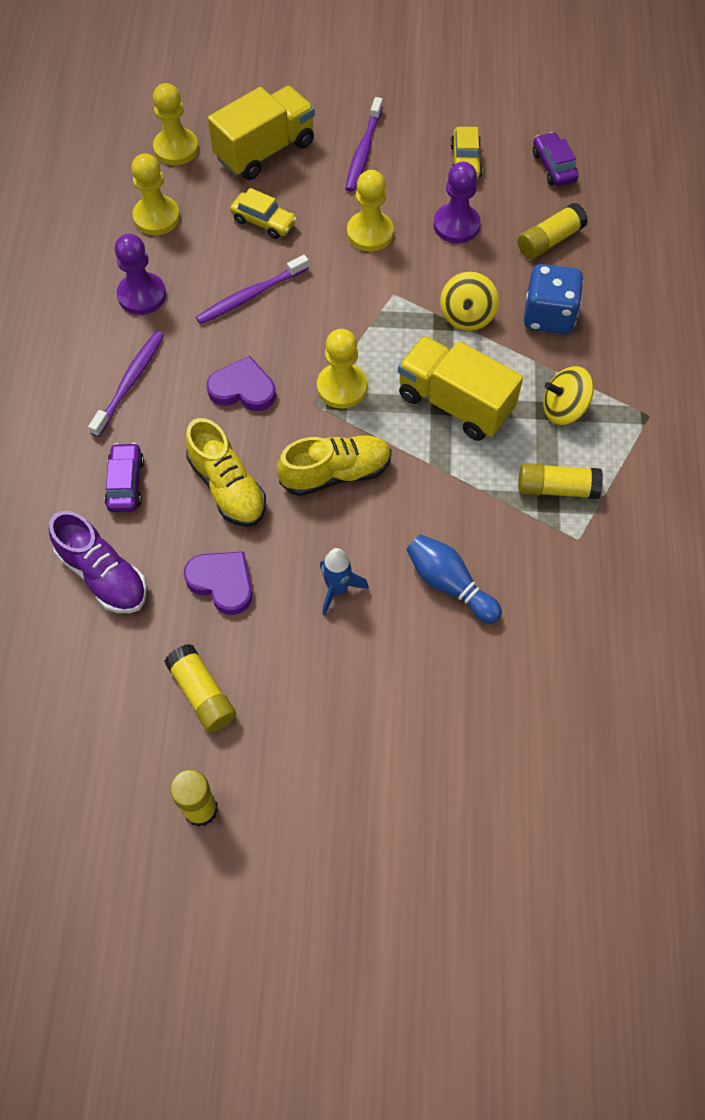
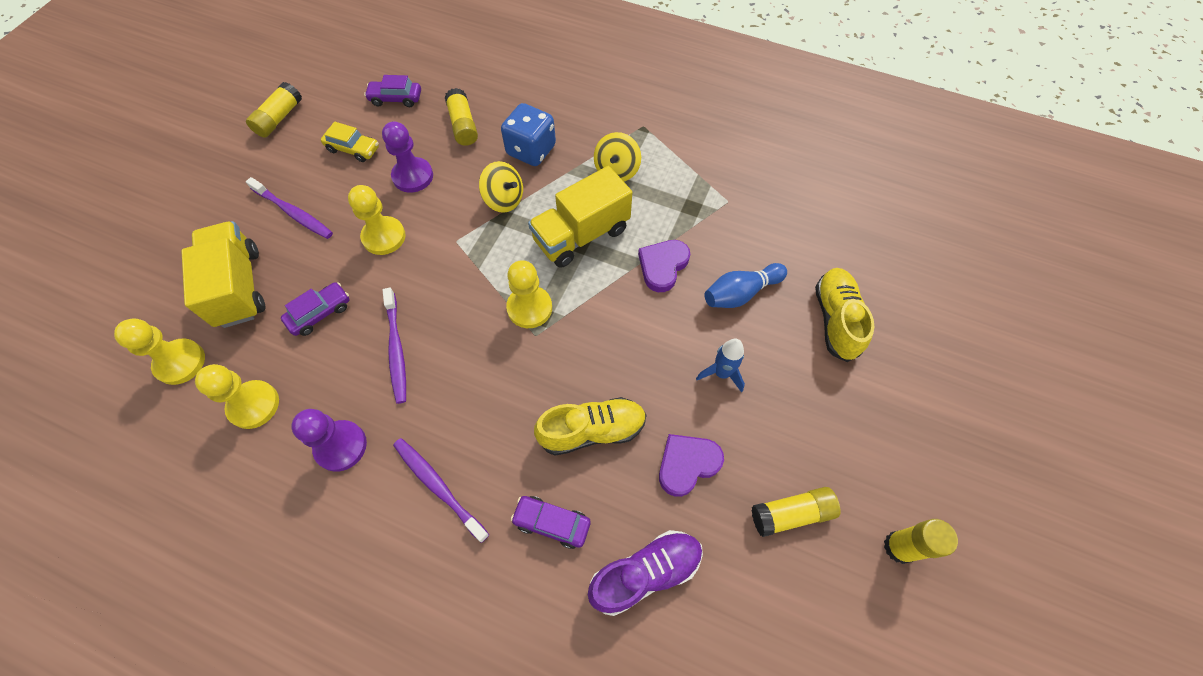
camera: 70 degrees left, 0 degrees up
purple heart [207,356,276,411] -> purple heart moved to [638,240,690,292]
yellow car [230,188,297,239] -> purple car [281,282,349,336]
yellow shoe [277,436,392,496] -> yellow shoe moved to [815,268,874,362]
yellow glue stick [518,463,603,499] -> yellow glue stick moved to [246,82,302,138]

